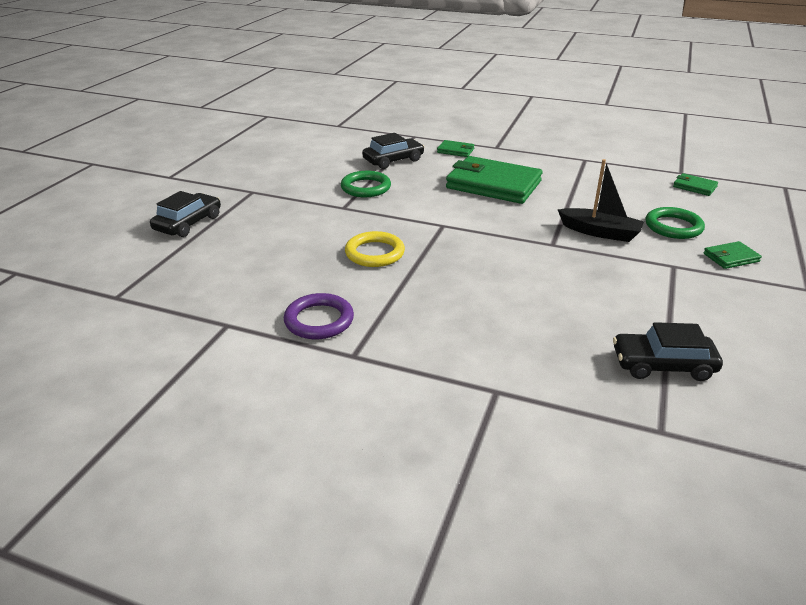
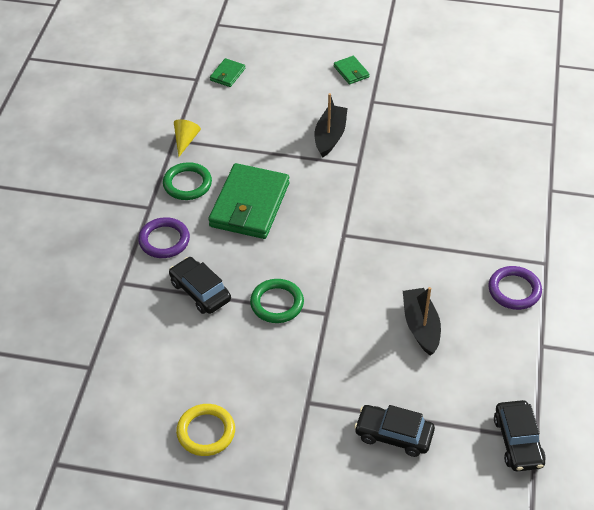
camera: 100 degrees left, 15 degrees up
yellow ring [345,231,405,267] -> yellow ring moved to [176,404,235,456]
green wallet [437,140,475,157] -> purple ring [138,217,190,258]
black car [613,322,723,381] -> black car moved to [494,400,546,471]
green ring [645,207,705,239] -> green ring moved to [163,162,212,200]
none -> yellow cone [174,119,201,157]
none -> black boat [403,287,441,356]

